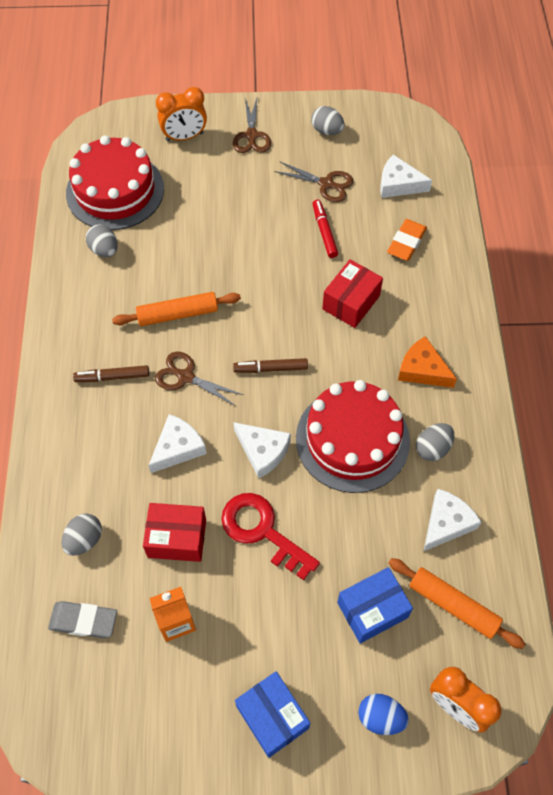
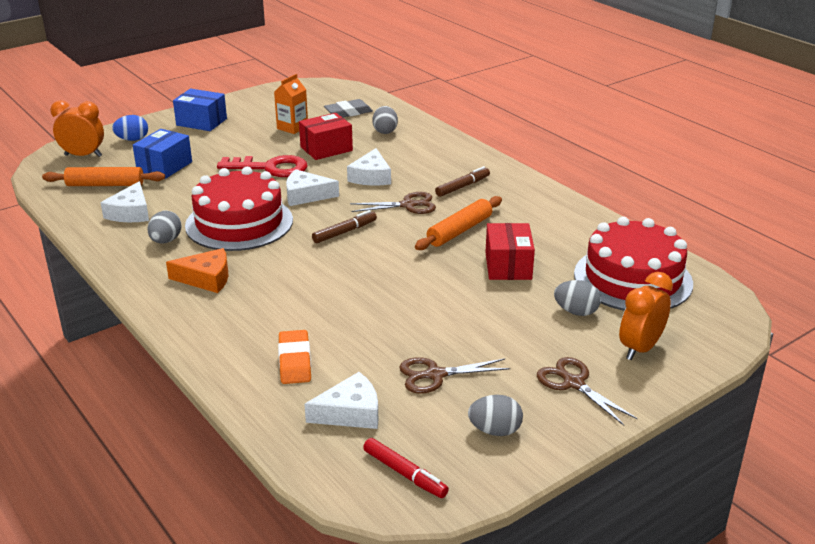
camera: 145 degrees right, 30 degrees down
grey egg [86,224,118,257] -> grey egg moved to [554,280,601,316]
red marker [312,200,338,258] -> red marker moved to [363,438,449,498]
red box [322,259,383,328] -> red box moved to [485,223,535,280]

